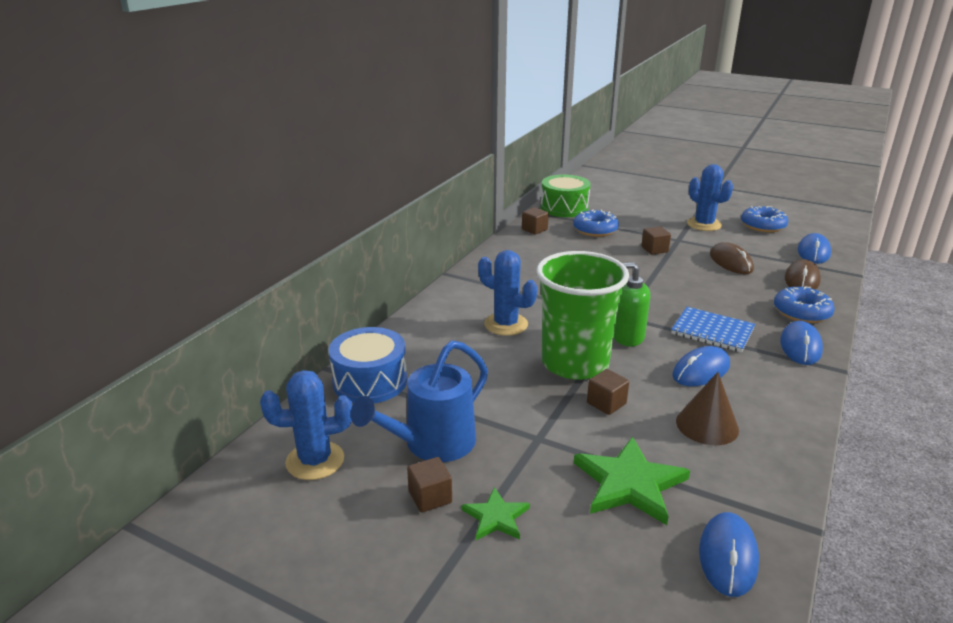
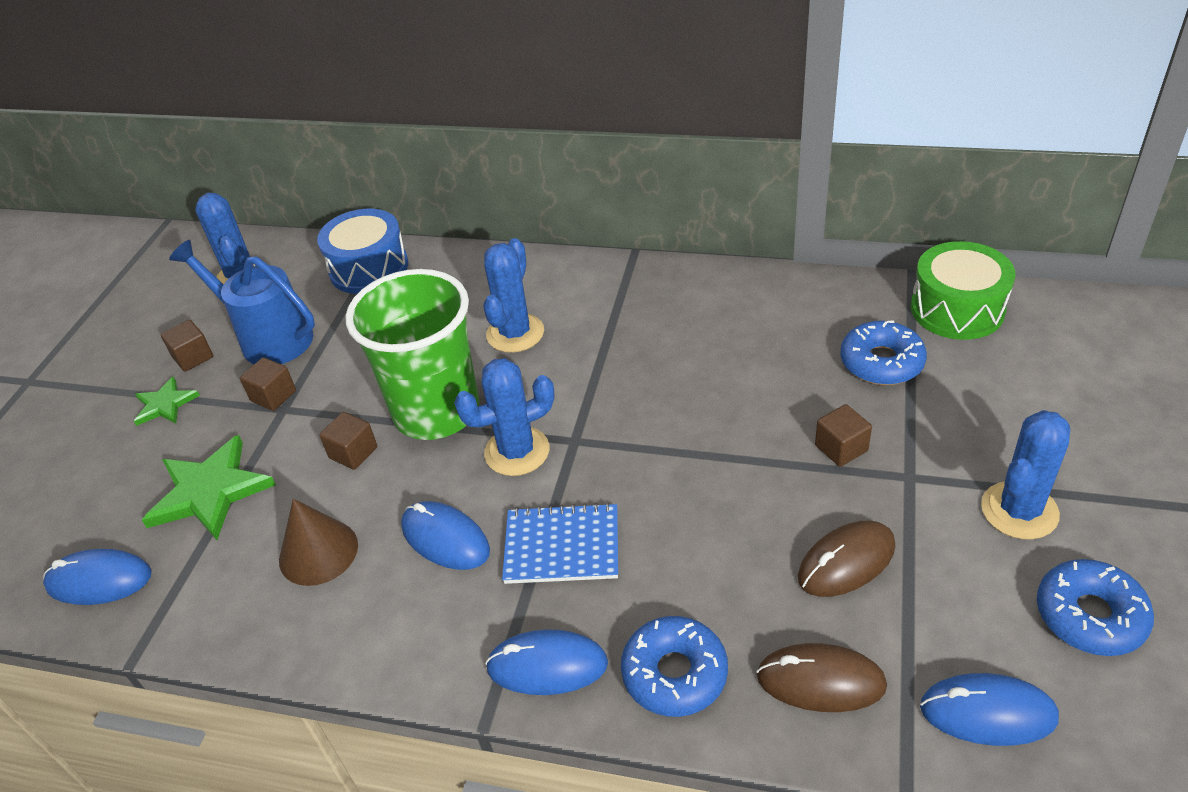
camera: 80 degrees right, 15 degrees up
brown cube [522,207,549,235] -> brown cube moved to [240,357,296,411]
green soap dispenser [614,262,650,346] -> blue cactus [454,358,555,476]
blue notebook [671,307,755,352] -> blue notebook turned 75 degrees clockwise [502,502,618,584]

